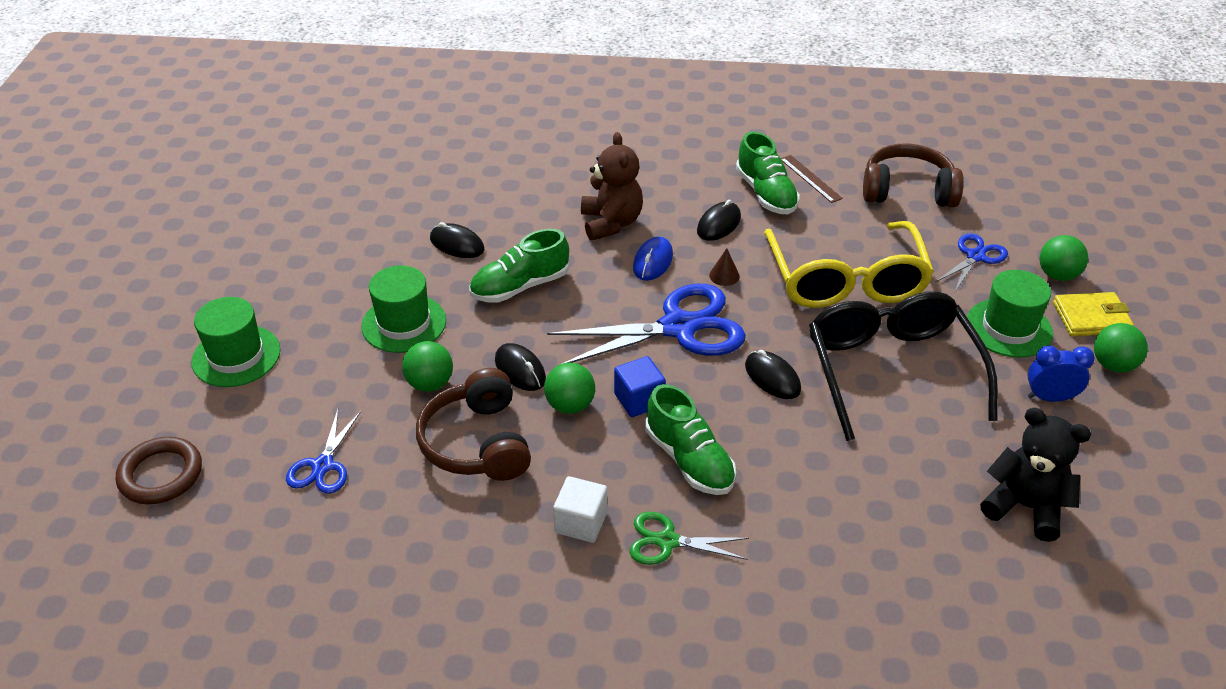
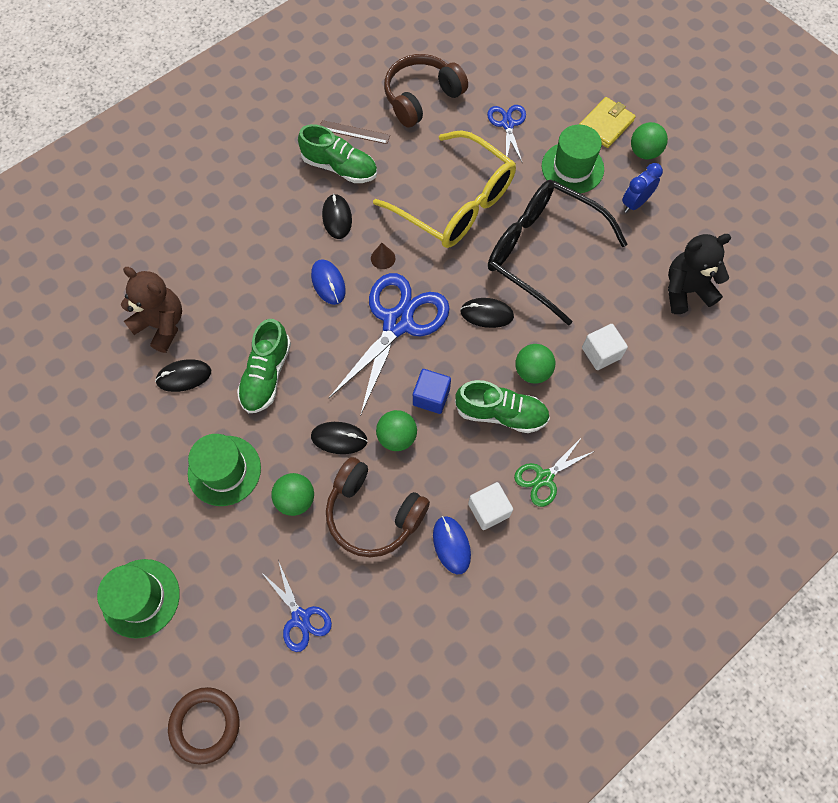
camera: 45 degrees left, 25 degrees up
brown teddy bear [581,132,643,241] -> brown teddy bear moved to [121,267,182,353]
green ball [1039,235,1088,281] -> green ball moved to [515,344,555,384]
none -> blue mouse [433,516,471,574]
none -> white cube [582,324,628,370]

